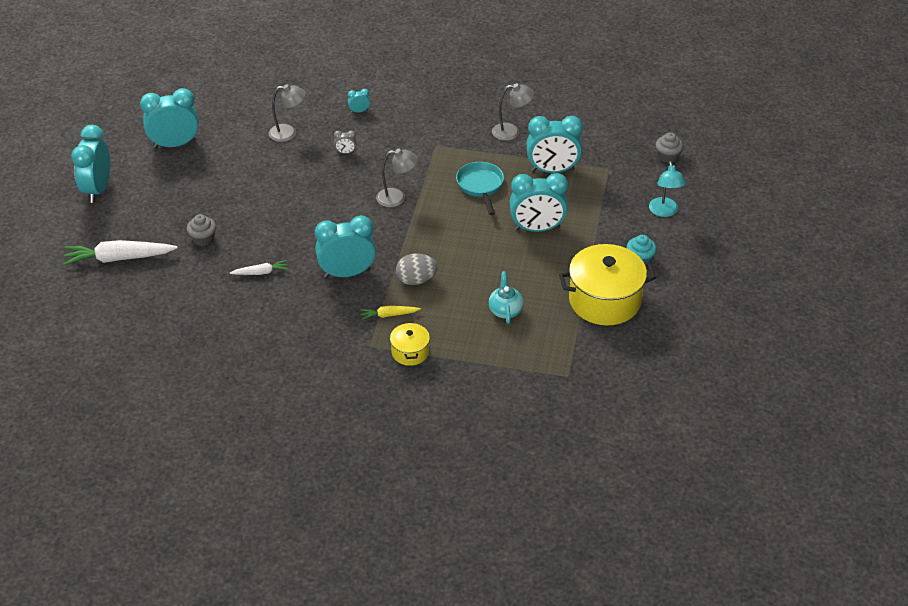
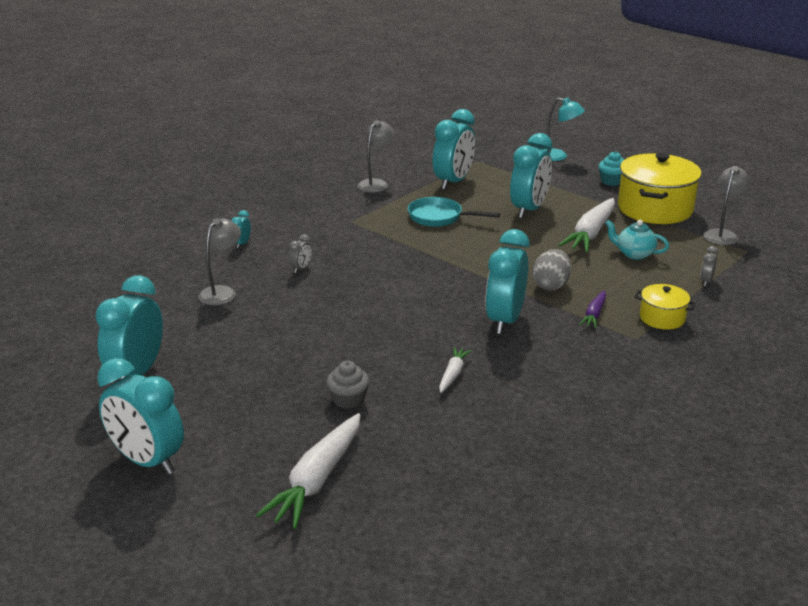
camera: 60 degrees left, 15 degrees down
yellow carrot [360,306,421,320] -> purple carrot [579,290,606,328]
grey lamp [376,149,418,207] -> grey lamp moved to [704,166,751,245]
grey cupcake [656,132,683,163] -> none
none -> white carrot [559,198,615,252]
none -> grey clock [700,246,718,286]

